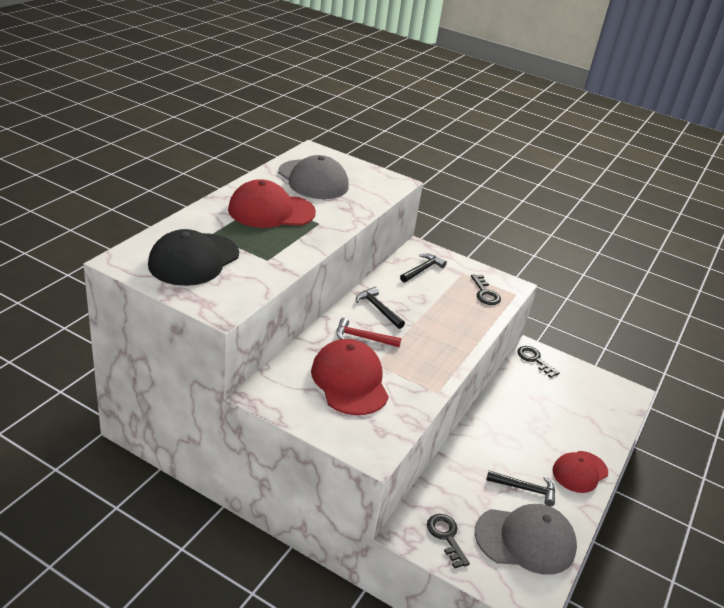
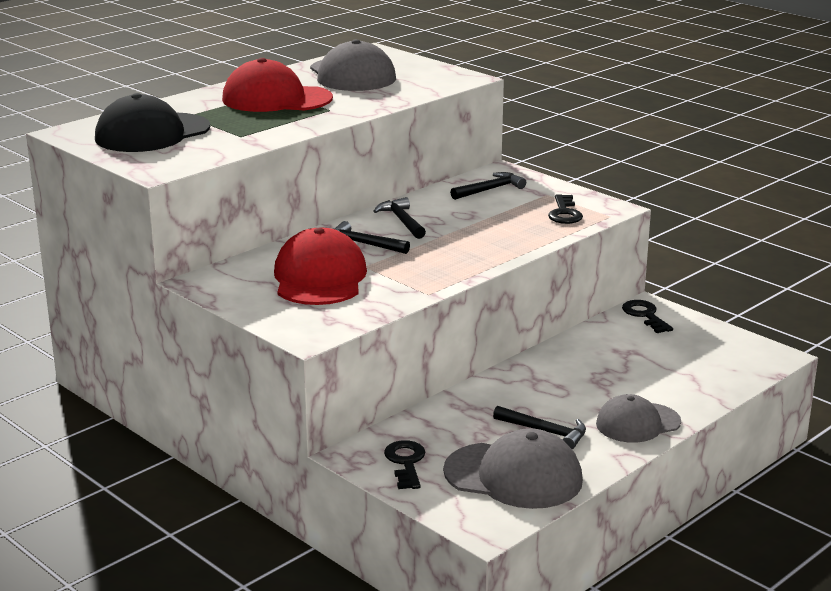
camera: 20 degrees right, 10 degrees down
red hammer [336,318,401,347] -> black hammer [333,221,410,254]
red cap [552,451,608,493] -> grey cap [596,394,681,443]

